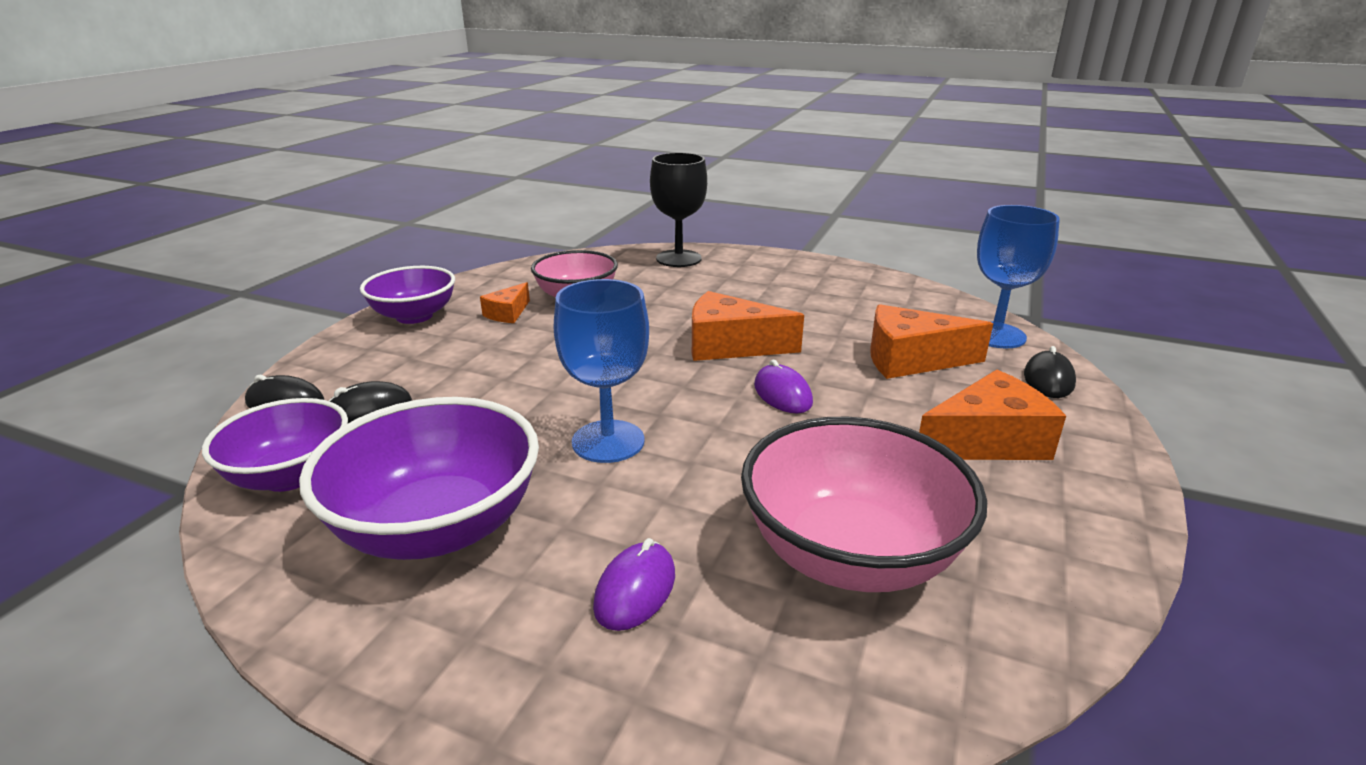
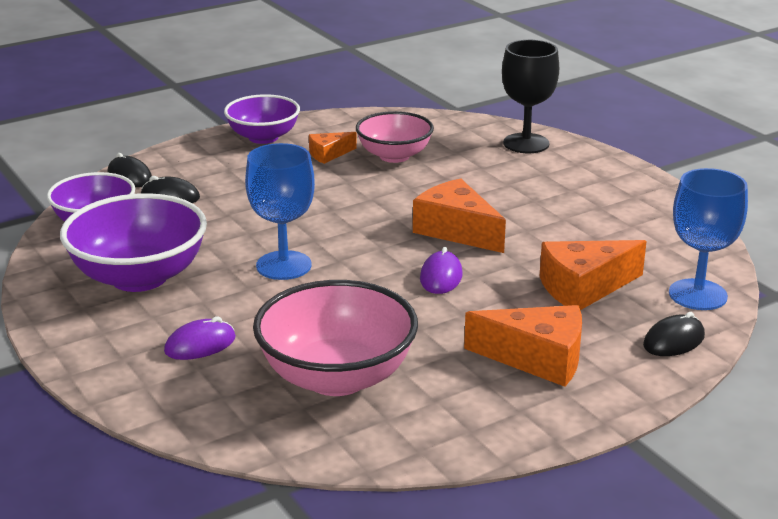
camera: 35 degrees right, 0 degrees up
orange cheese [870,304,993,379] -> orange cheese turned 60 degrees counterclockwise [540,240,647,310]

